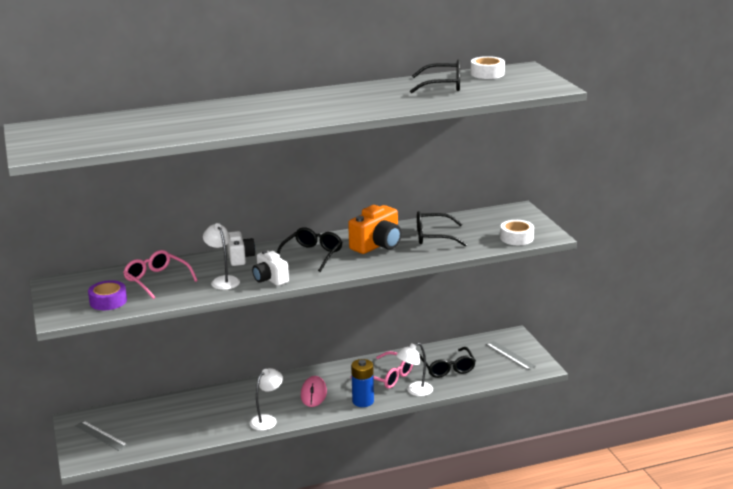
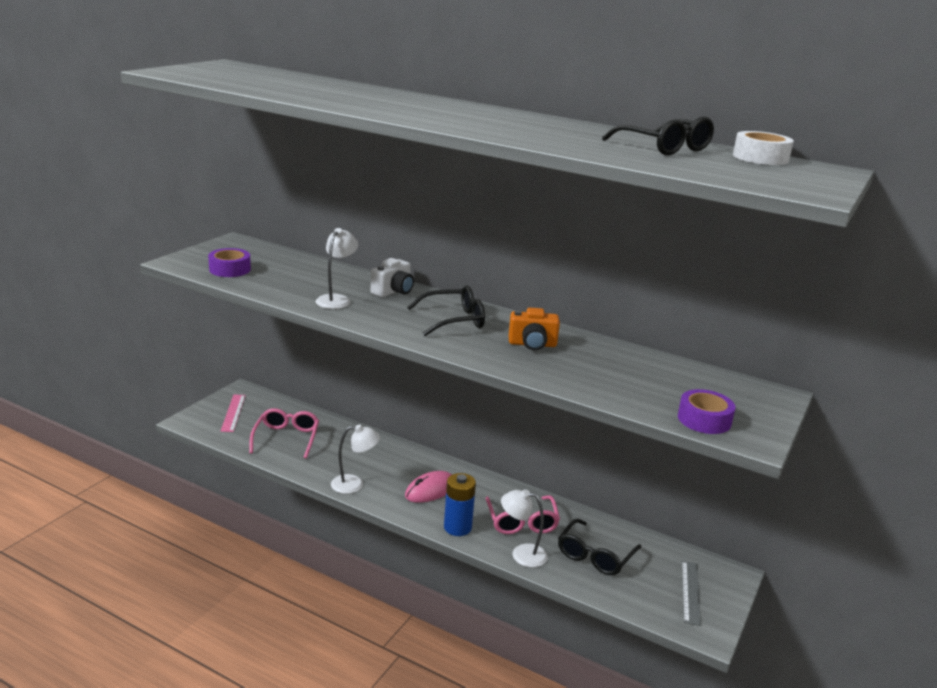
camera: 45 degrees right, 0 degrees up
grey ruler [74,421,128,451] -> pink ruler [220,395,246,432]
pink glasses [123,250,198,299] -> pink glasses moved to [249,408,319,459]
white camera [252,250,289,286] -> none
orange camera [348,205,402,254] -> orange camera [509,308,560,350], size x0.67
black glasses [417,211,467,246] -> none
white tape [500,220,534,245] -> purple tape [678,389,735,434]

